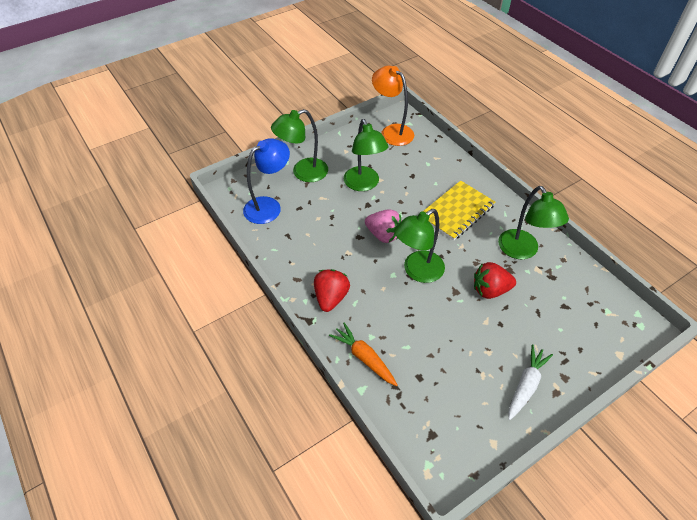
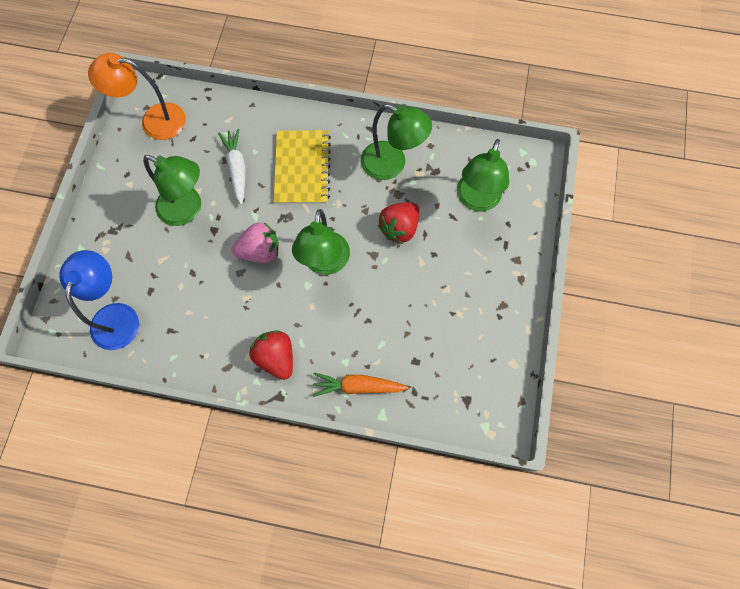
camera: 45 degrees left, 20 degrees up
green lamp [271,109,328,182] -> green lamp moved to [457,139,509,212]
white carrot [508,344,553,420] -> white carrot moved to [218,129,245,205]

